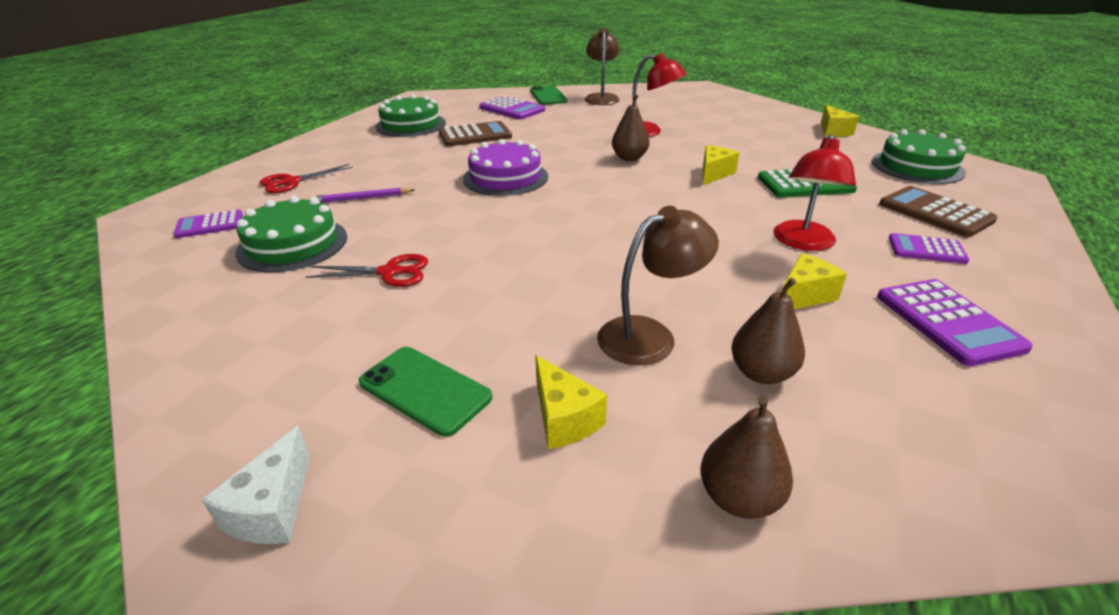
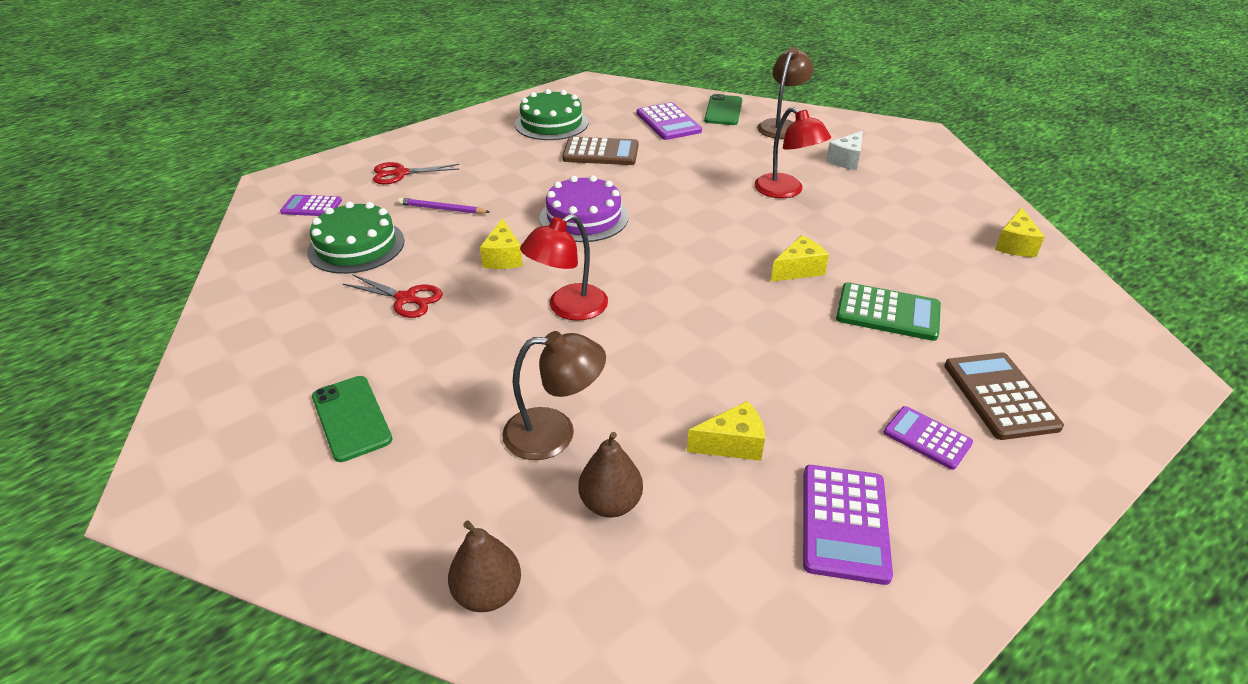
camera: 25 degrees right, 5 degrees up
white cheese [202,426,310,544] -> white cheese moved to [826,131,863,170]
yellow cheese [535,355,607,449] -> yellow cheese moved to [480,218,523,269]
brown pear [612,94,649,161] -> none
red lamp [773,134,856,251] -> red lamp moved to [520,214,608,321]
green cake [872,129,966,184] -> none

